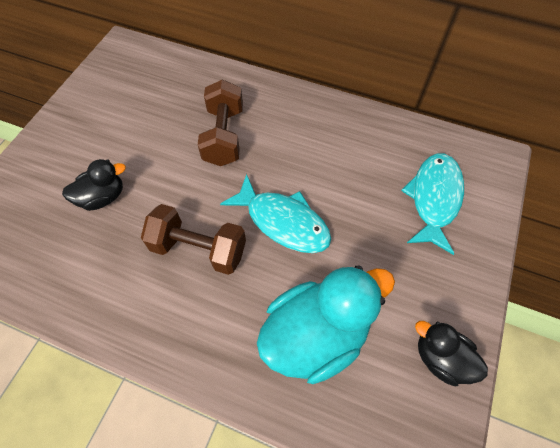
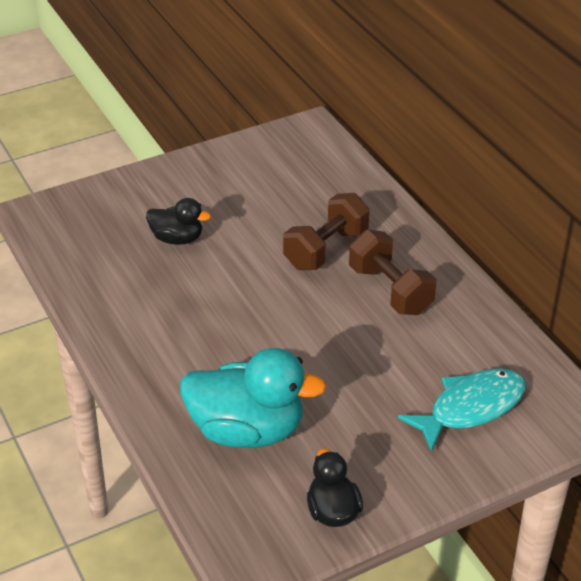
camera: 40 degrees right, 20 degrees down
brown dumbbell [141,204,246,275] -> brown dumbbell moved to [349,230,436,315]
turquoise fish [220,174,331,253] -> none

